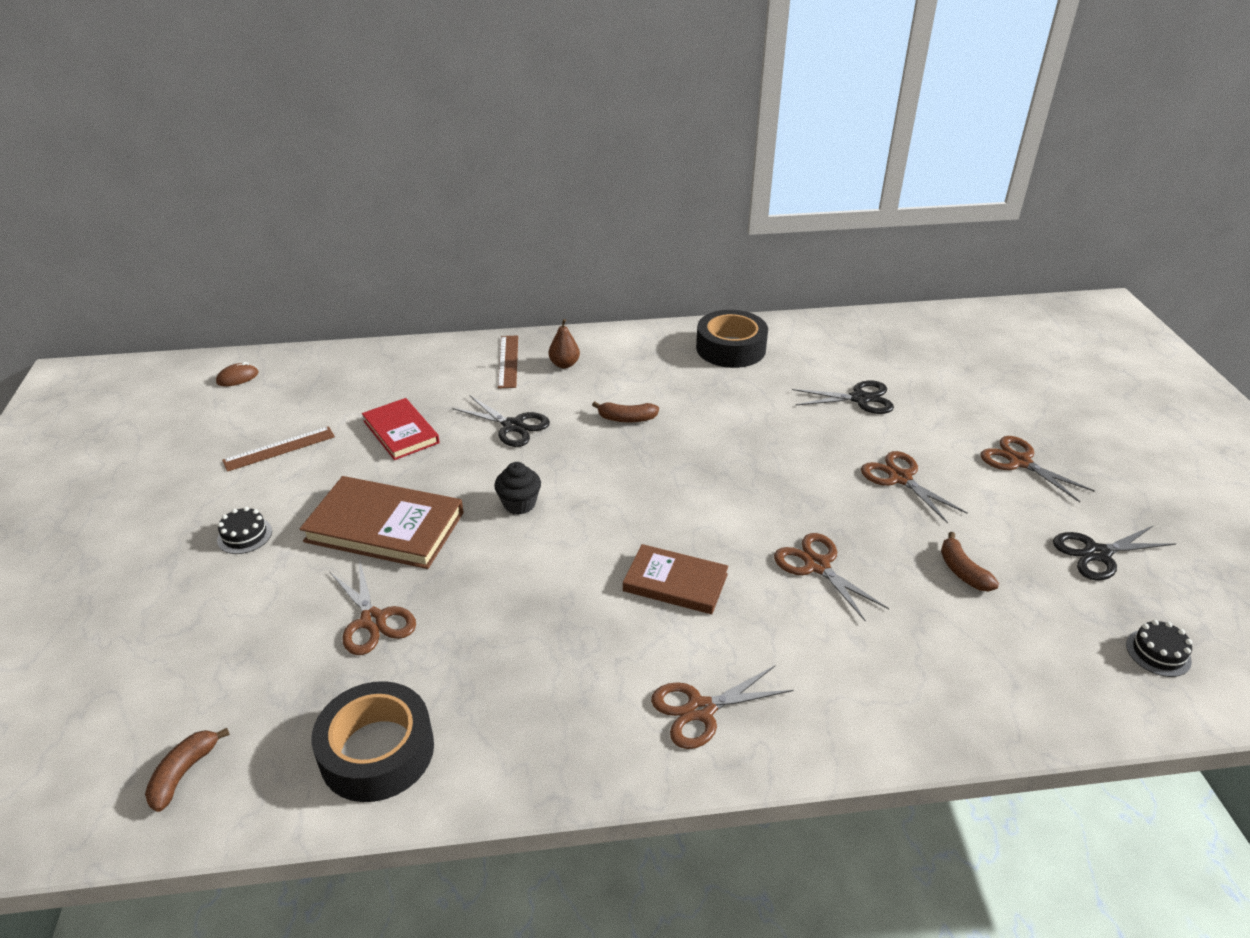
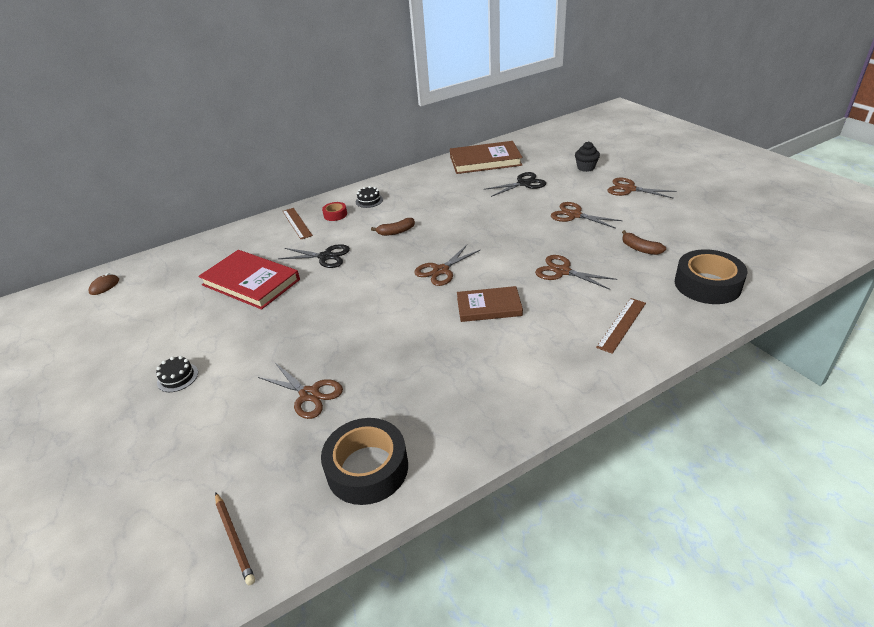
camera: 20 degrees left, 0 degrees up
brown banana [145,728,230,812] -> brown pencil [215,492,255,585]
brown ruler [222,426,335,472] -> brown ruler moved to [596,298,646,354]
brown book [300,476,464,569] -> brown book moved to [450,141,522,174]
red book [362,398,439,460] -> red book [198,250,300,310], size x1.55
black cupcake [494,462,541,515] -> black cupcake moved to [575,141,600,172]
brown pear [549,319,580,368] -> red tape [322,202,347,221]
brown scissors [651,666,794,749] -> brown scissors moved to [414,245,480,286]
black tape [696,310,768,368] -> black tape moved to [675,249,747,304]
black scissors [1053,525,1176,580] -> none
black cake [1126,620,1192,677] -> black cake moved to [356,186,383,208]

